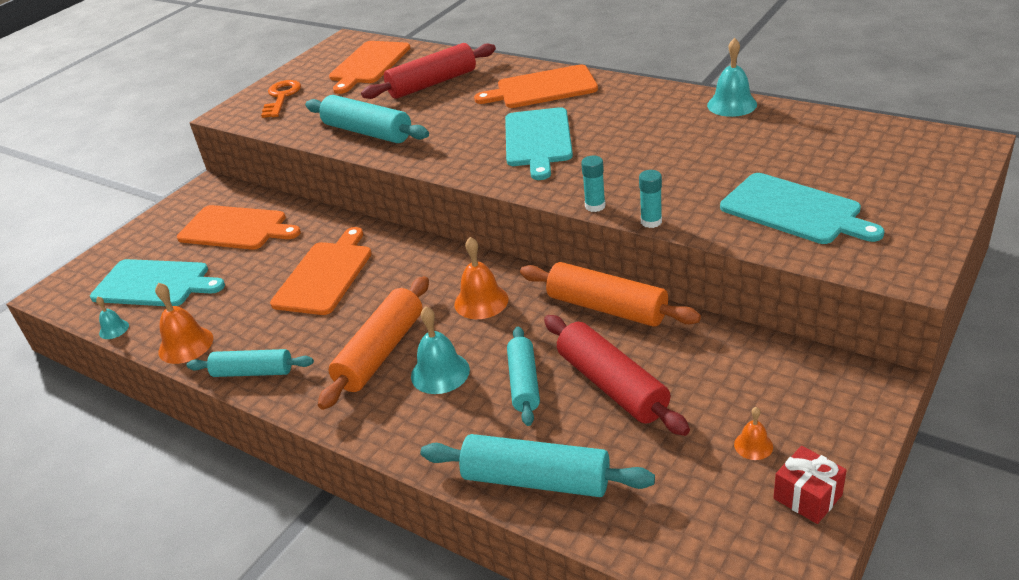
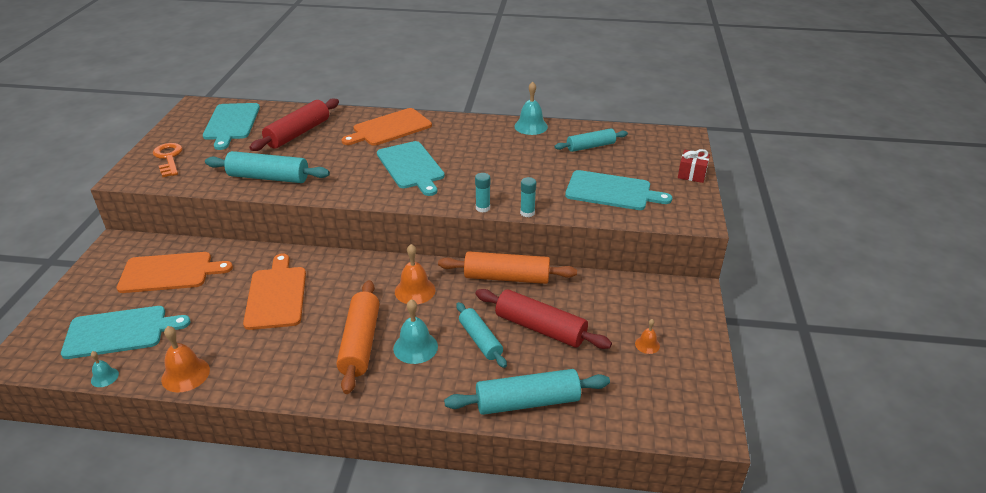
camera: 30 degrees left, 0 degrees up
turquoise rolling pin [186,349,314,377] -> turquoise rolling pin moved to [554,128,628,152]
orange cutting board [329,41,410,94] -> turquoise cutting board [203,103,260,150]
red gift [773,446,847,524] -> red gift moved to [678,149,710,183]

